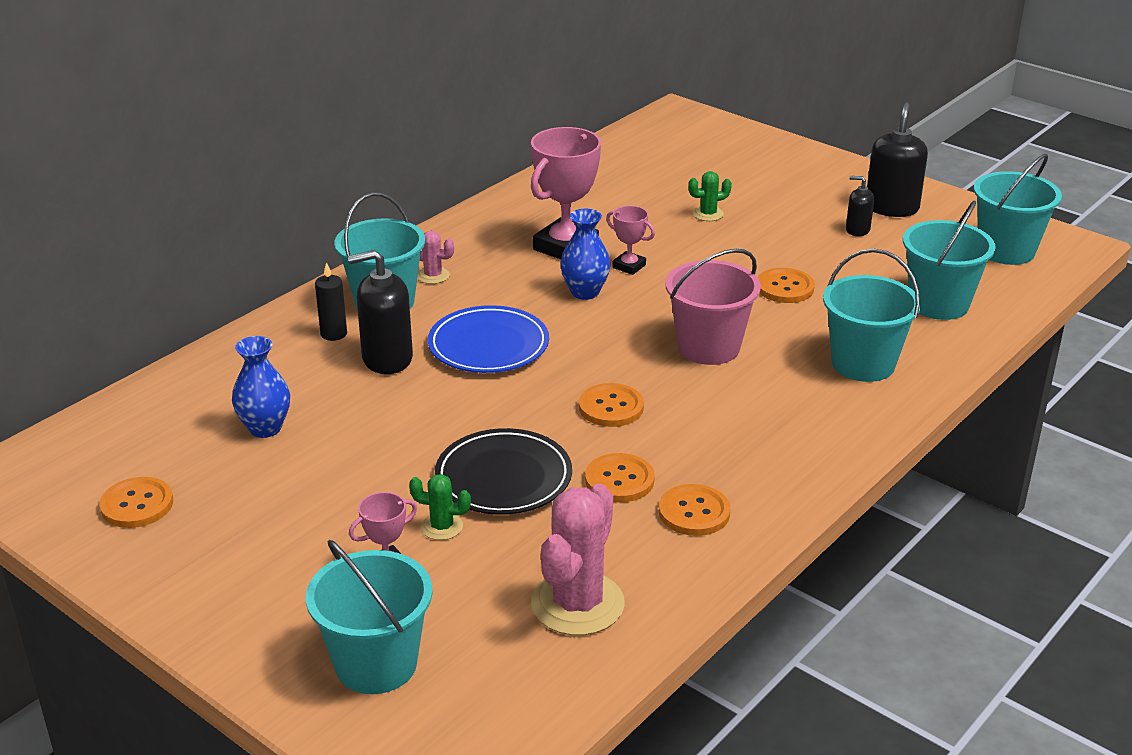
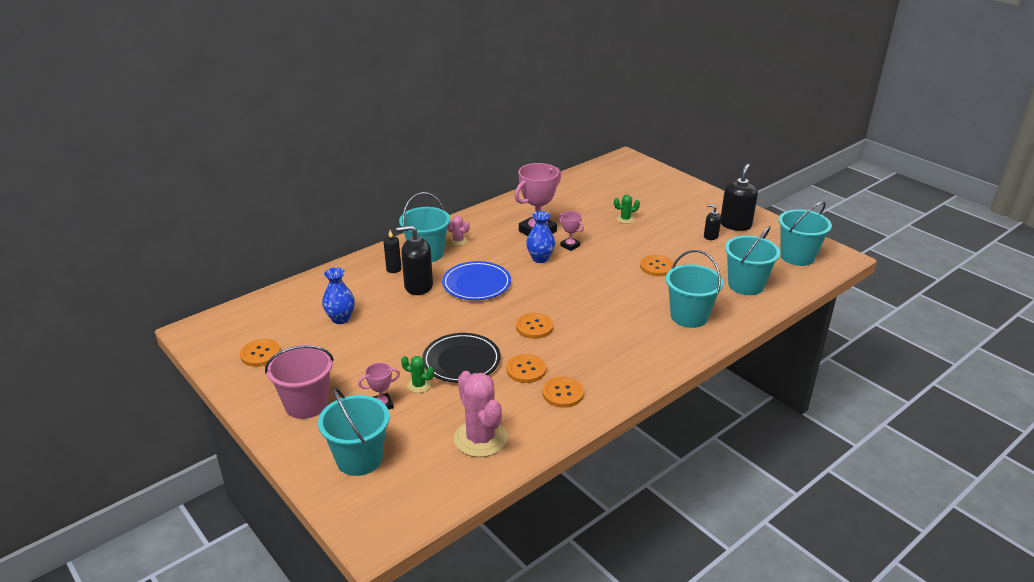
camera: 10 degrees right, 0 degrees up
pink cactus [531,484,625,635] -> pink cactus turned 60 degrees counterclockwise [454,371,507,457]
pink bucket [665,249,761,365] -> pink bucket moved to [265,345,334,419]

